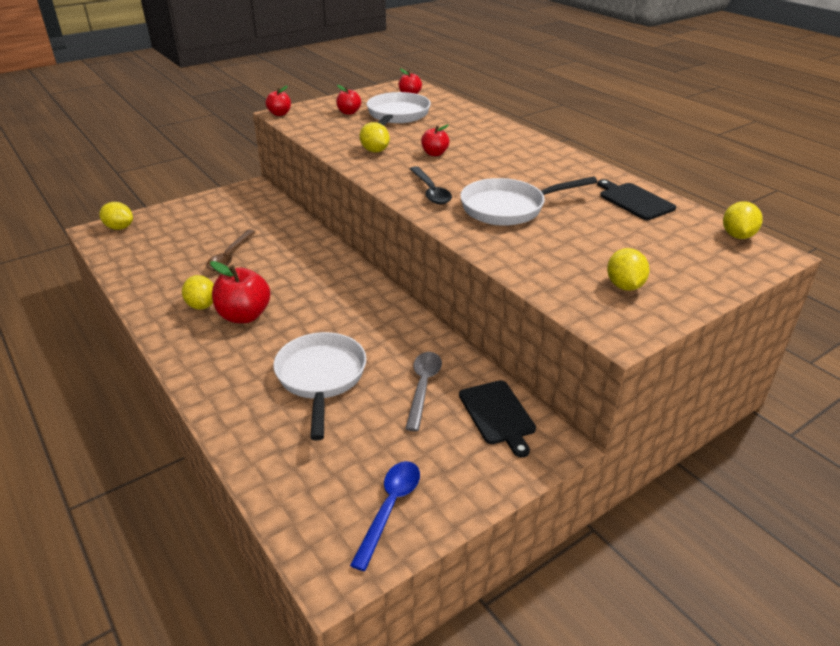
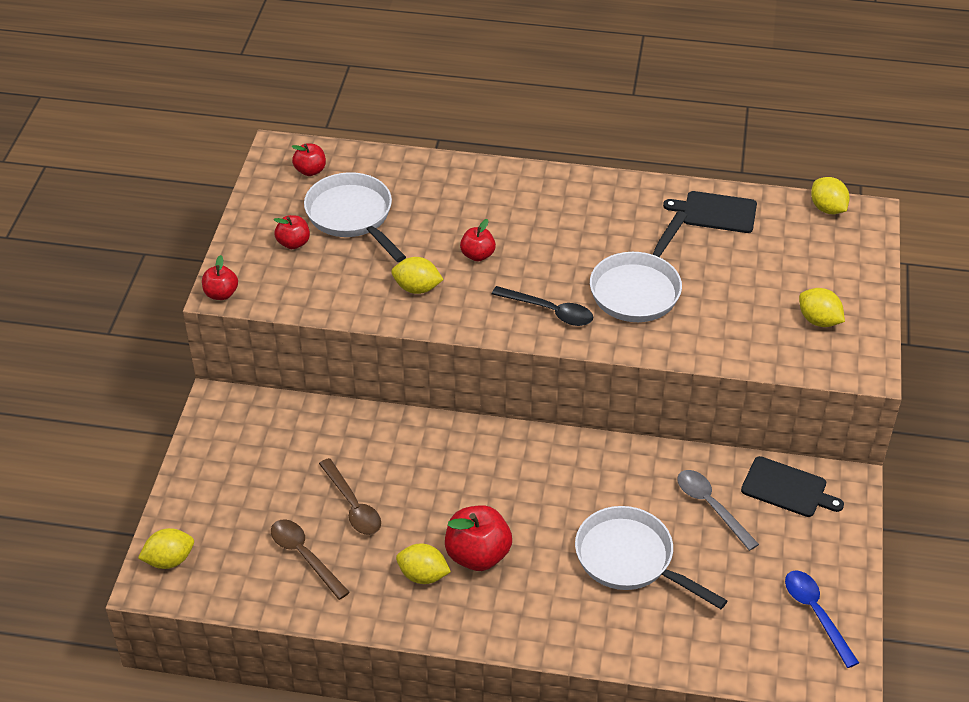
camera: 45 degrees left, 10 degrees up
none -> brown spoon [271,519,350,600]

